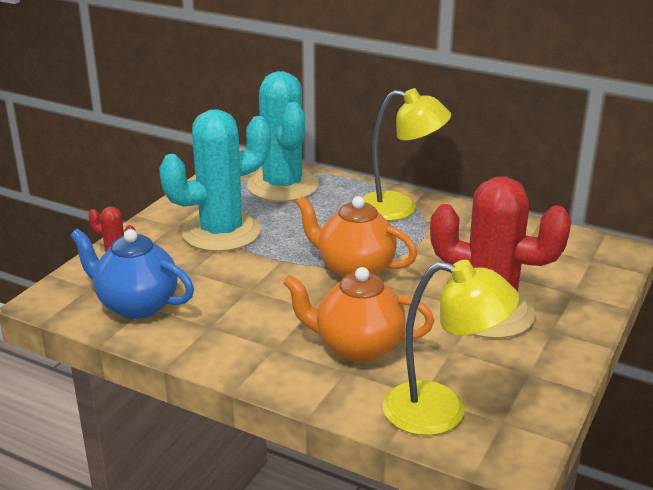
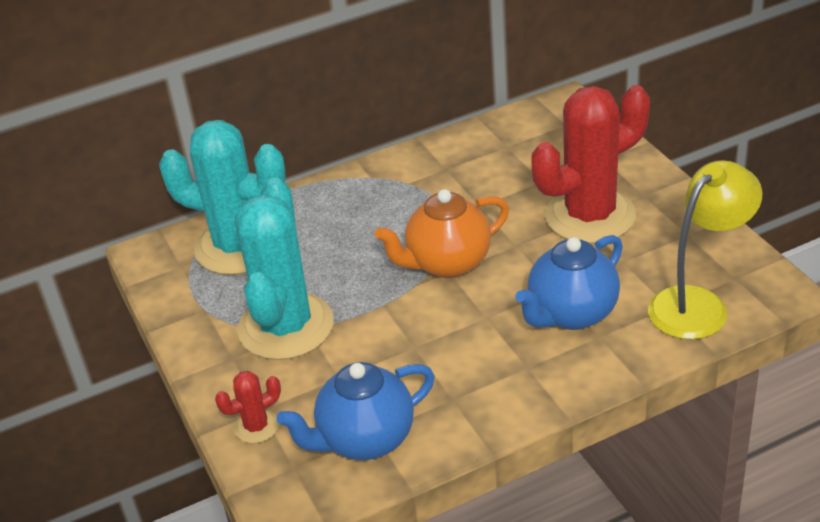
camera: 50 degrees left, 10 degrees up
orange teapot [283,267,434,362] -> blue teapot [515,235,623,330]
yellow lamp [363,88,451,221] -> none

